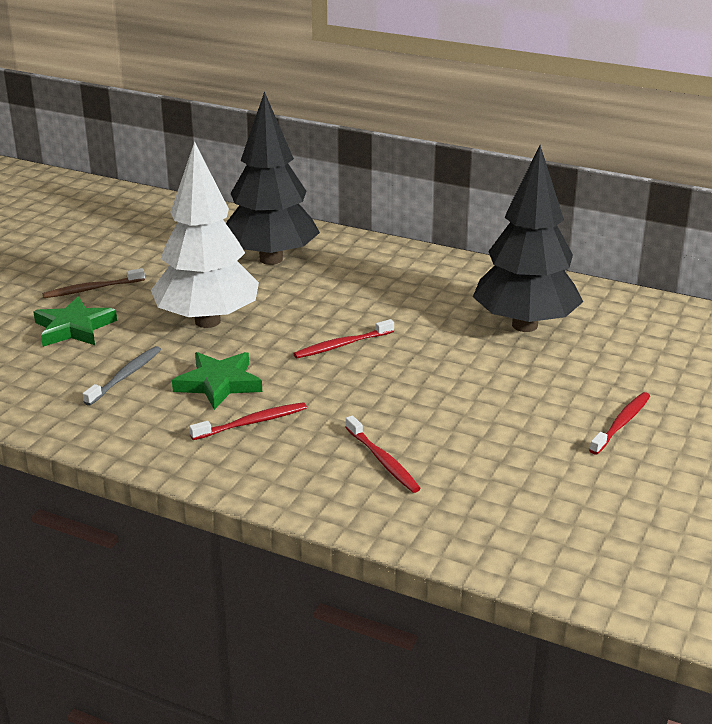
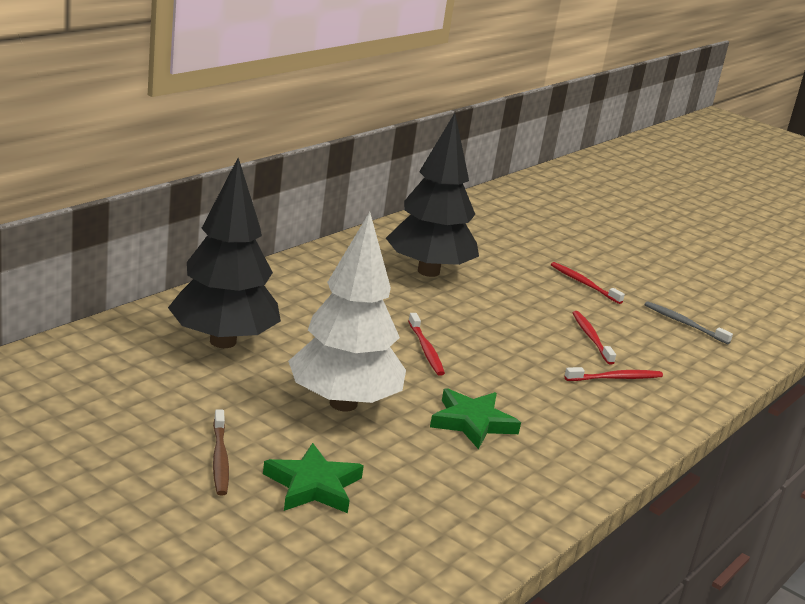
camera: 80 degrees left, 5 degrees down
grey toothbrush [83,346,161,406] -> grey toothbrush moved to [644,301,733,344]
red toothbrush [189,402,307,440] -> red toothbrush moved to [572,311,616,365]

